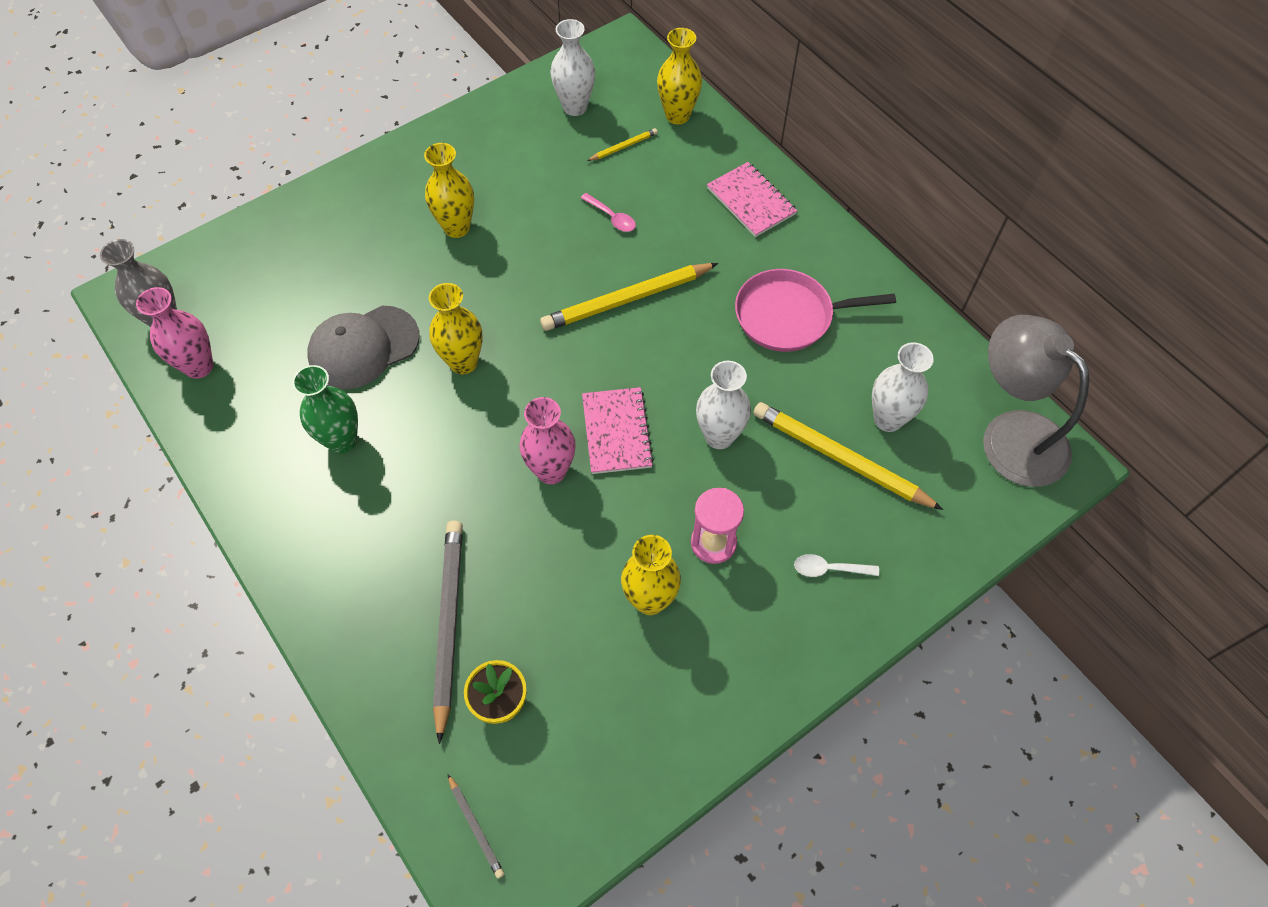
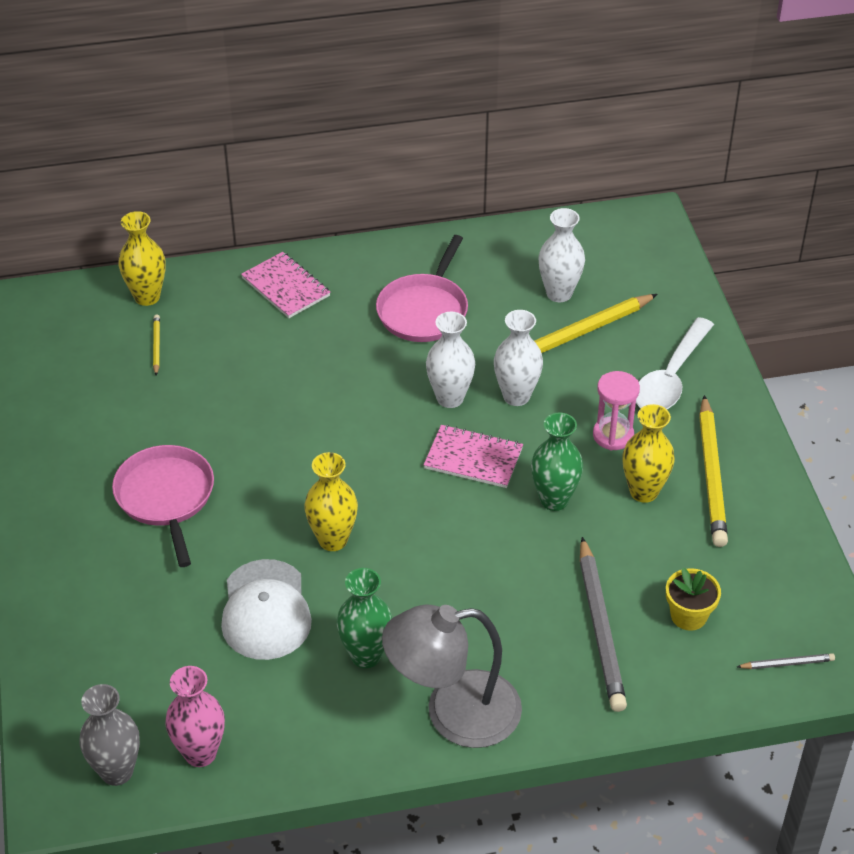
camera: 65 degrees left, 15 degrees down
grey cap [307,306,420,389] -> white cap [221,559,312,660]
yellow vase [424,143,474,238] -> pink pan [112,445,214,567]
grey pencil [433,521,463,744] -> grey pencil turned 120 degrees counterclockwise [580,537,627,712]
pink vase [520,397,575,484] -> none
yellow pencil [540,263,718,331] -> yellow pencil moved to [699,395,728,547]
white vase [551,19,595,116] -> white vase moved to [426,312,475,408]
pink spoon [581,193,636,232] -> none
pink notebook [707,162,798,237] -> pink notebook turned 60 degrees clockwise [241,252,330,318]
white spoon [794,554,879,577] -> white spoon [636,317,714,409], size x2.12
grey lamp [983,315,1089,487] -> grey lamp moved to [382,605,522,748]
none -> green vase [531,412,583,511]

